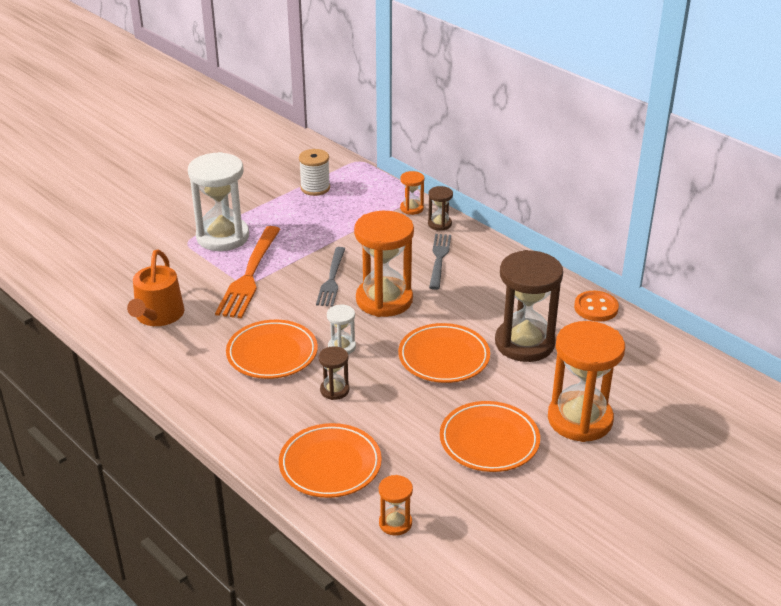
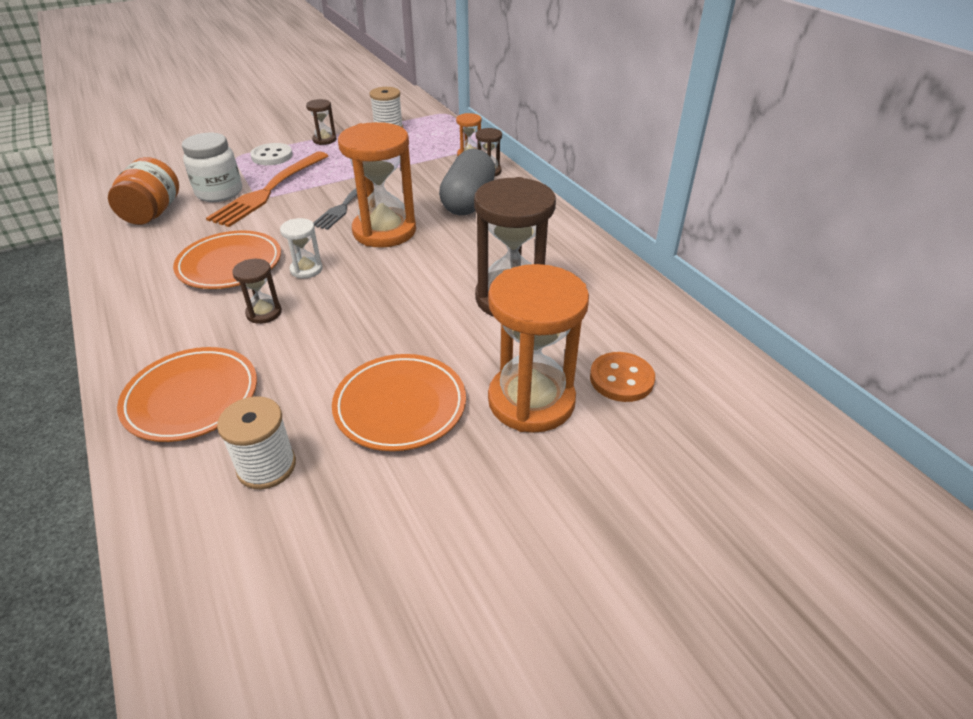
camera: 15 degrees right, 5 degrees up
orange watering can [127,250,184,326] -> orange jar [108,157,179,225]
white hourglass [188,152,249,251] -> white button [250,143,293,165]
orange hourglass [379,475,413,536] -> none
orange plate [398,323,490,383] -> none
grey fork [429,234,451,290] -> grey capsule [439,149,495,215]
orange button [574,291,619,322] -> orange button moved to [590,352,655,402]
none -> white jar [182,133,242,202]
none -> white spool [217,396,296,489]
none -> brown hourglass [306,99,336,145]

